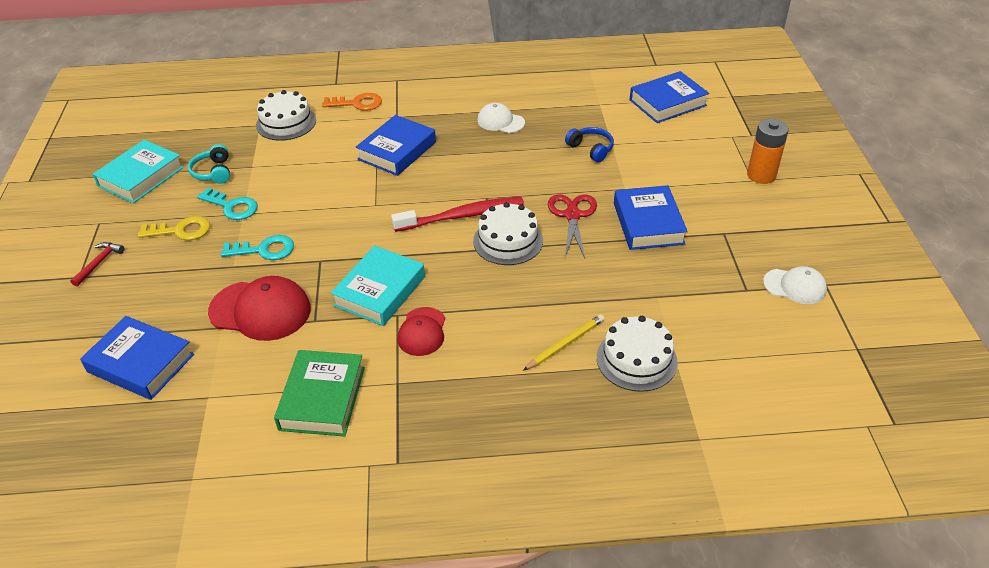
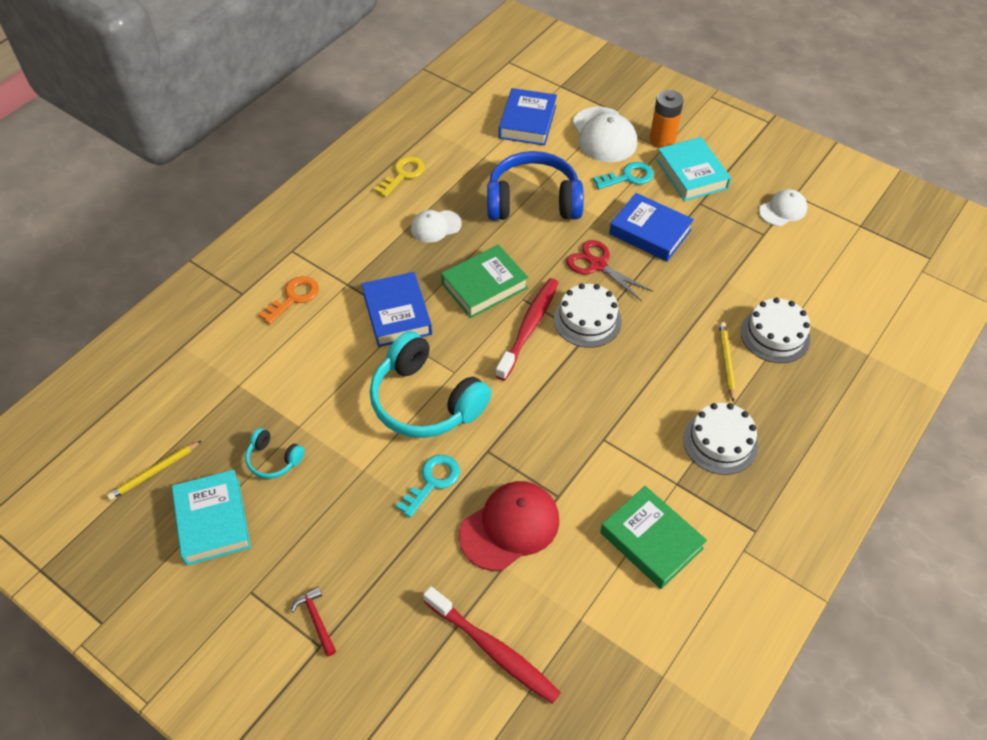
camera: 50 degrees left, 10 degrees up
blue book [80,316,194,400] -> red toothbrush [423,586,561,704]
yellow key [138,216,210,240] -> yellow key moved to [374,156,425,197]
turquoise key [197,188,258,220] -> turquoise key moved to [593,162,654,189]
white cake [256,90,316,141] -> white cake moved to [683,403,758,475]
turquoise book [331,245,425,326] -> turquoise book moved to [656,137,731,201]
red cap [397,307,445,356] -> none
blue headphones [565,127,614,163] -> blue headphones [487,151,584,220], size x2.14
none -> yellow pencil [107,441,201,500]
none -> turquoise headphones [370,331,492,438]
none -> green book [441,245,528,318]
none -> white cap [572,107,637,162]

